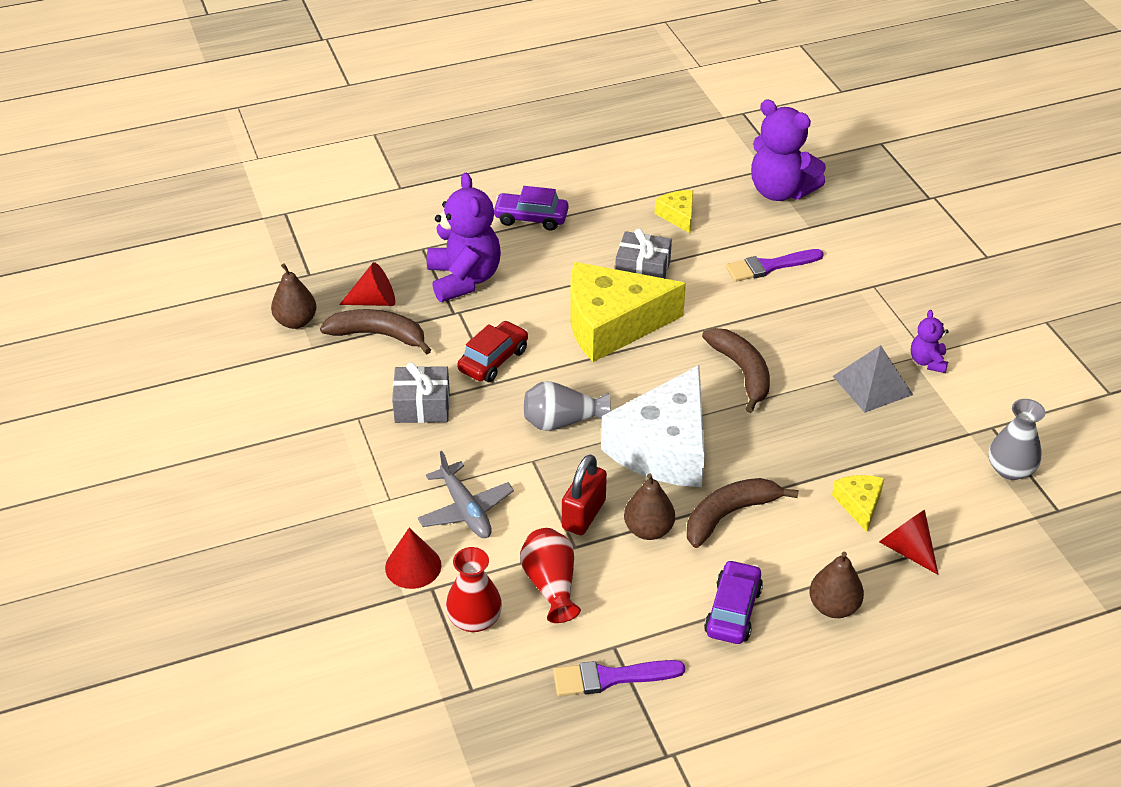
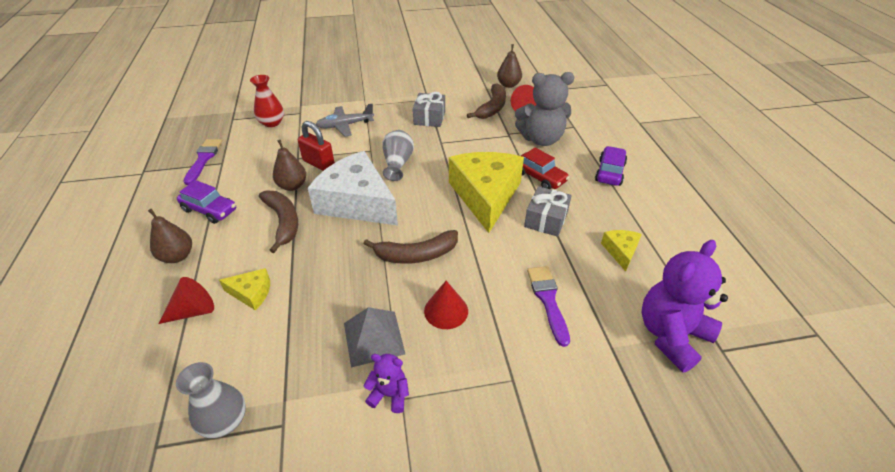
camera: 100 degrees right, 0 degrees up
red cone [385,528,441,589] -> red cone moved to [424,281,468,329]
purple teddy bear [427,173,501,302] -> grey teddy bear [515,72,574,146]
red car [457,321,528,382] -> red car moved to [521,148,570,189]
red vase [520,528,581,623] -> none
yellow cheese [654,190,693,233] -> yellow cheese turned 75 degrees counterclockwise [601,230,642,271]

